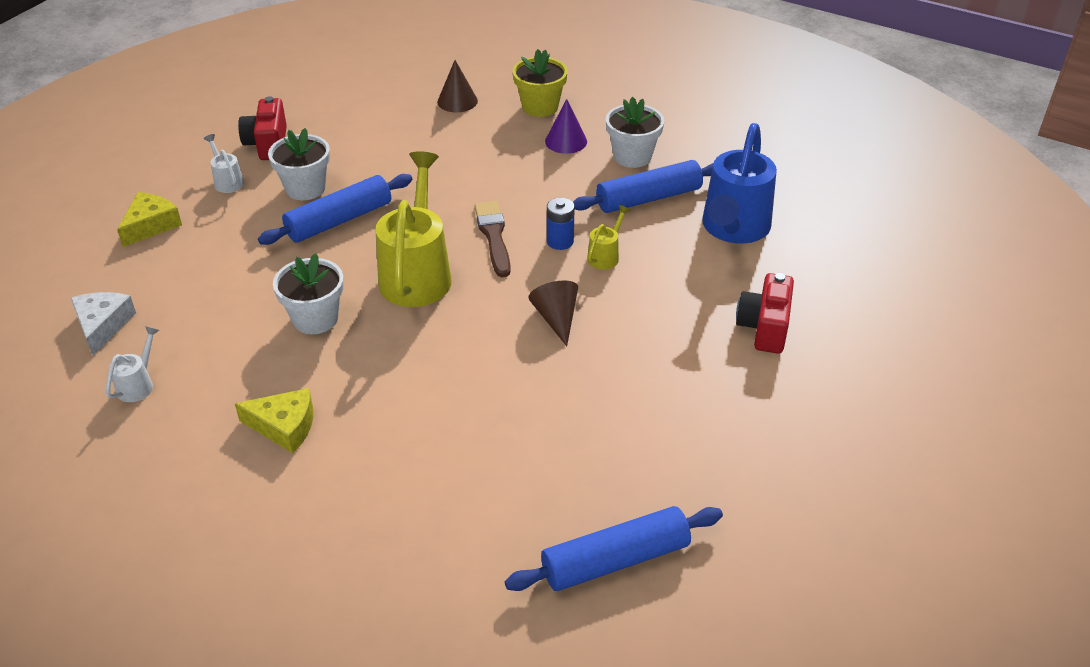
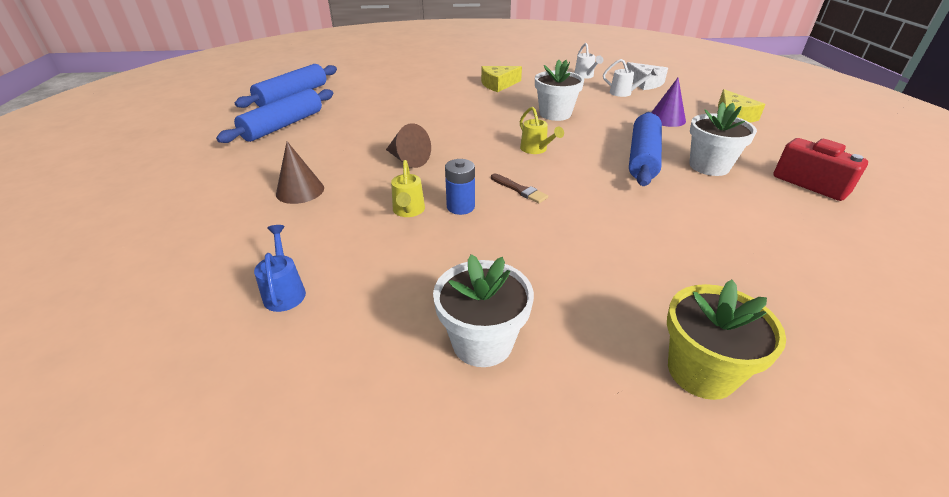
camera: 145 degrees right, 5 degrees down
white watering can [204,134,244,193] -> white watering can moved to [603,59,658,97]
yellow watering can [376,151,452,307] -> yellow watering can [520,107,564,154], size x0.44
brown cone [437,60,478,113] -> brown cone moved to [276,141,324,204]
brown brush [474,201,511,277] -> brown brush [491,174,548,203], size x0.61
purple cone [545,99,587,154] -> purple cone moved to [651,78,686,127]
blue rolling pin [573,160,714,213] -> blue rolling pin moved to [216,88,333,143]
blue watering can [702,123,777,244] -> blue watering can [254,225,306,312], size x0.44
red camera [736,273,794,354] -> none

